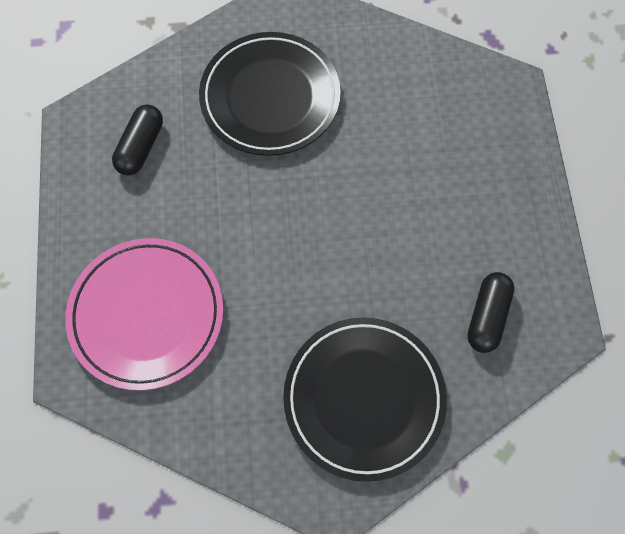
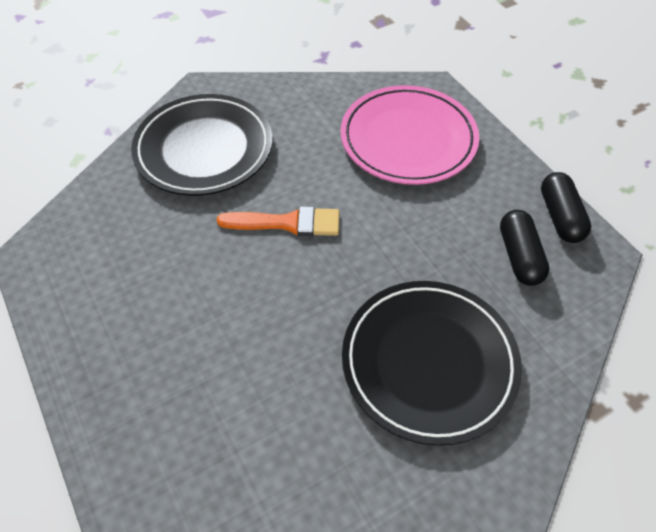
camera: 155 degrees right, 15 degrees down
black capsule [467,272,514,353] -> black capsule moved to [541,172,591,243]
none -> orange brush [217,206,340,236]

